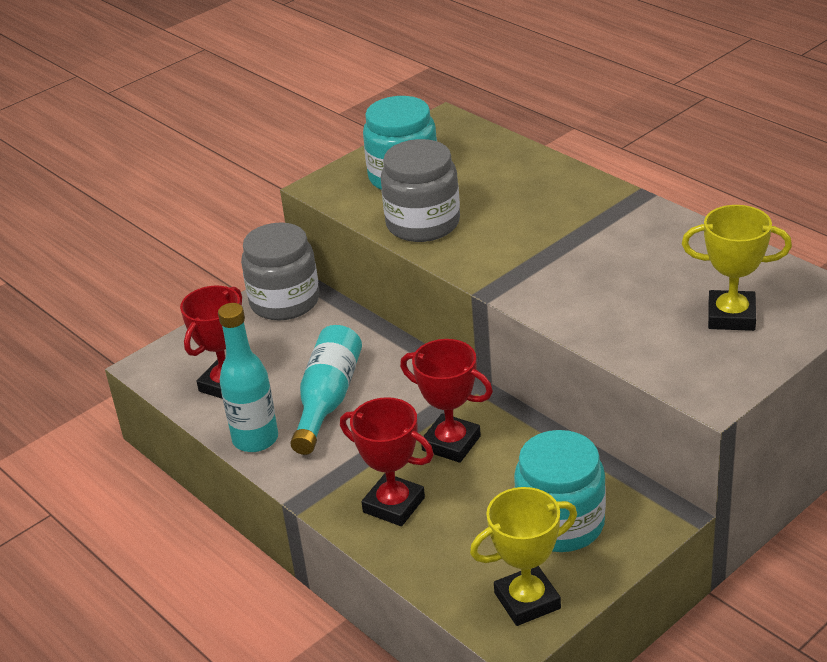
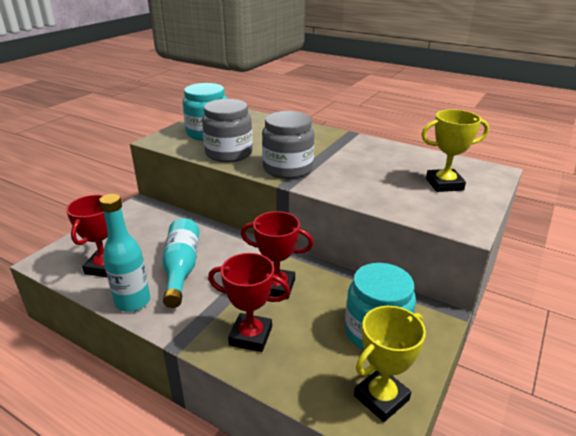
camera: 20 degrees left, 5 degrees down
grey jar [241,222,319,320] -> grey jar moved to [262,111,314,179]

